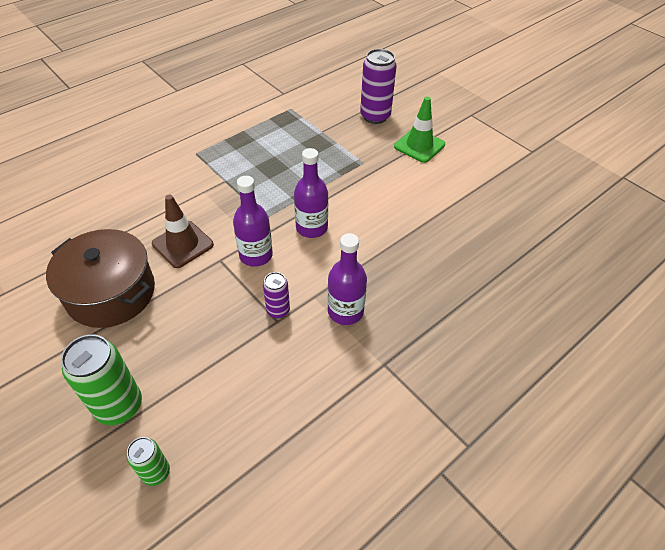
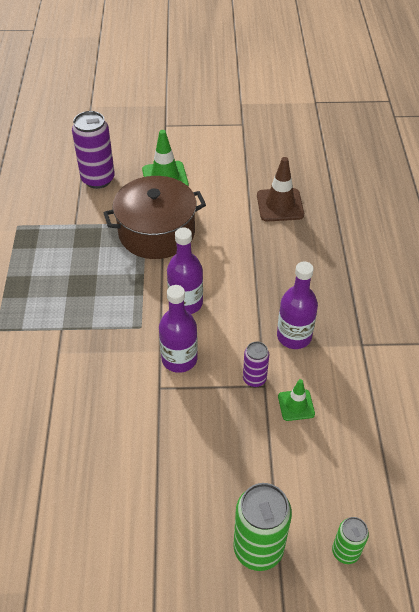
camera: 50 degrees left, 0 degrees up
brown pot [46,229,155,328] -> brown pot moved to [103,176,206,259]
brown traffic cone [152,195,214,268] -> brown traffic cone moved to [257,157,304,222]
none -> green traffic cone [278,379,315,421]

